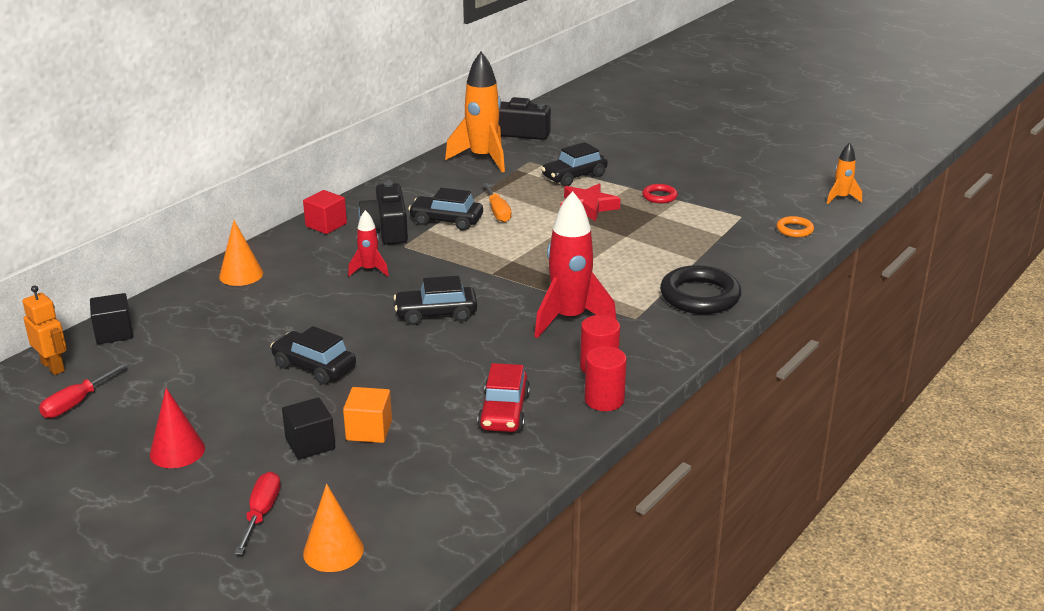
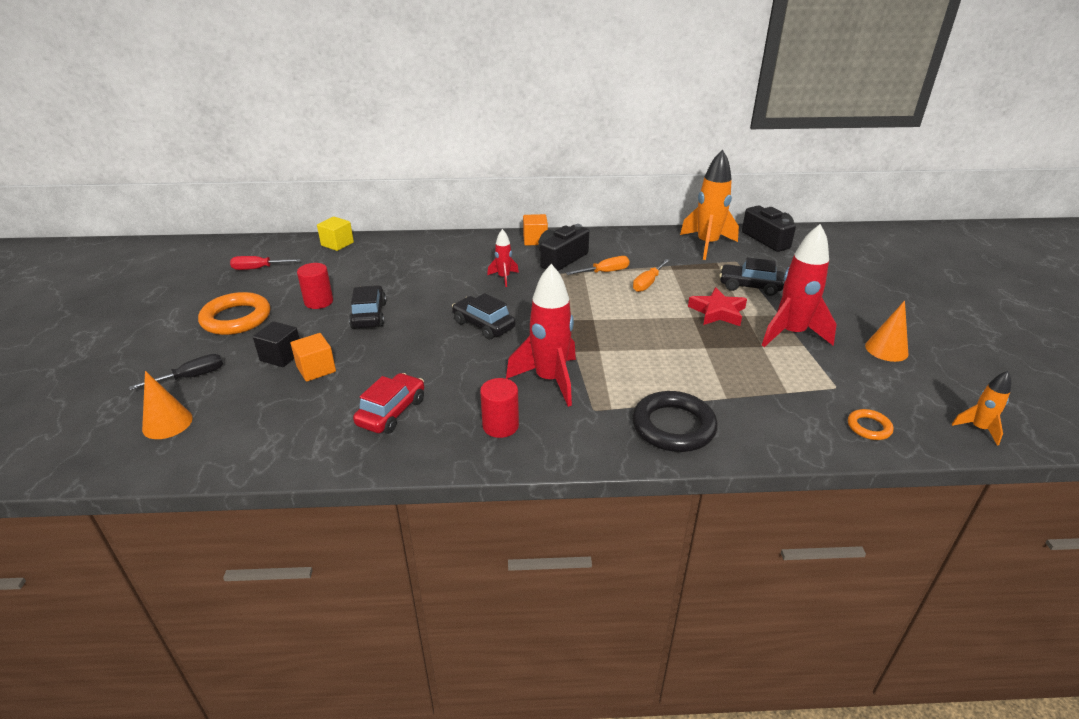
camera: 50 degrees right, 5 degrees up
orange robot [23,285,67,375] -> none
black cube [90,293,133,344] -> yellow cube [317,217,354,251]
red cone [150,388,205,468] -> orange ring [198,292,270,335]
orange cone [219,220,263,286] -> orange cone moved to [865,301,908,362]
red screwdriver [234,472,281,555] -> black screwdriver [129,354,223,390]
red cube [303,190,347,234] -> orange cube [523,214,548,246]
black car [408,188,483,230] -> orange screwdriver [566,256,629,275]
red car [477,363,530,432] -> red car turned 150 degrees clockwise [353,373,424,434]
red cylinder [585,346,627,411] -> red cylinder moved to [297,263,333,309]
red ring [642,184,678,203] -> red rocket [762,224,837,347]

